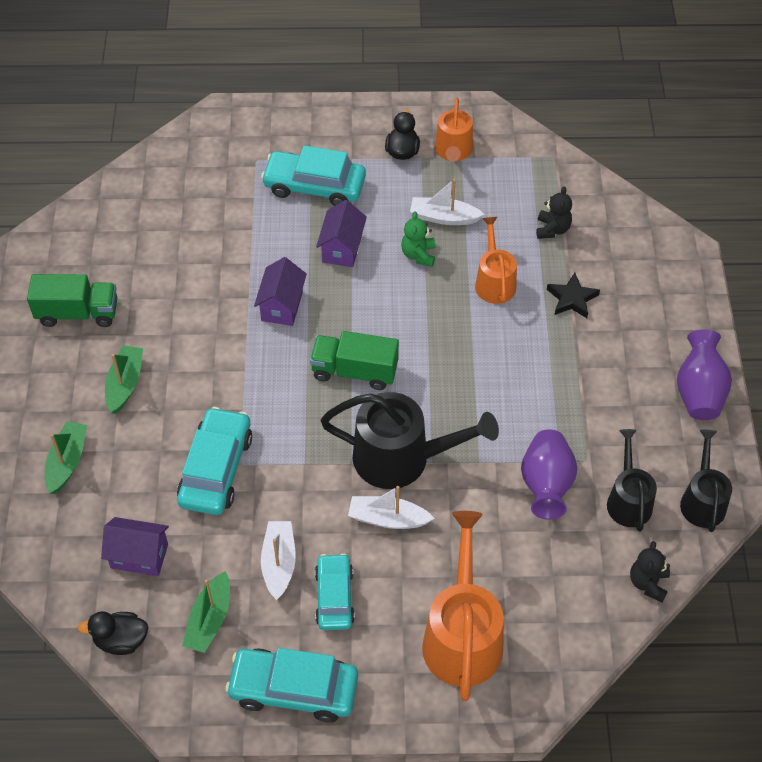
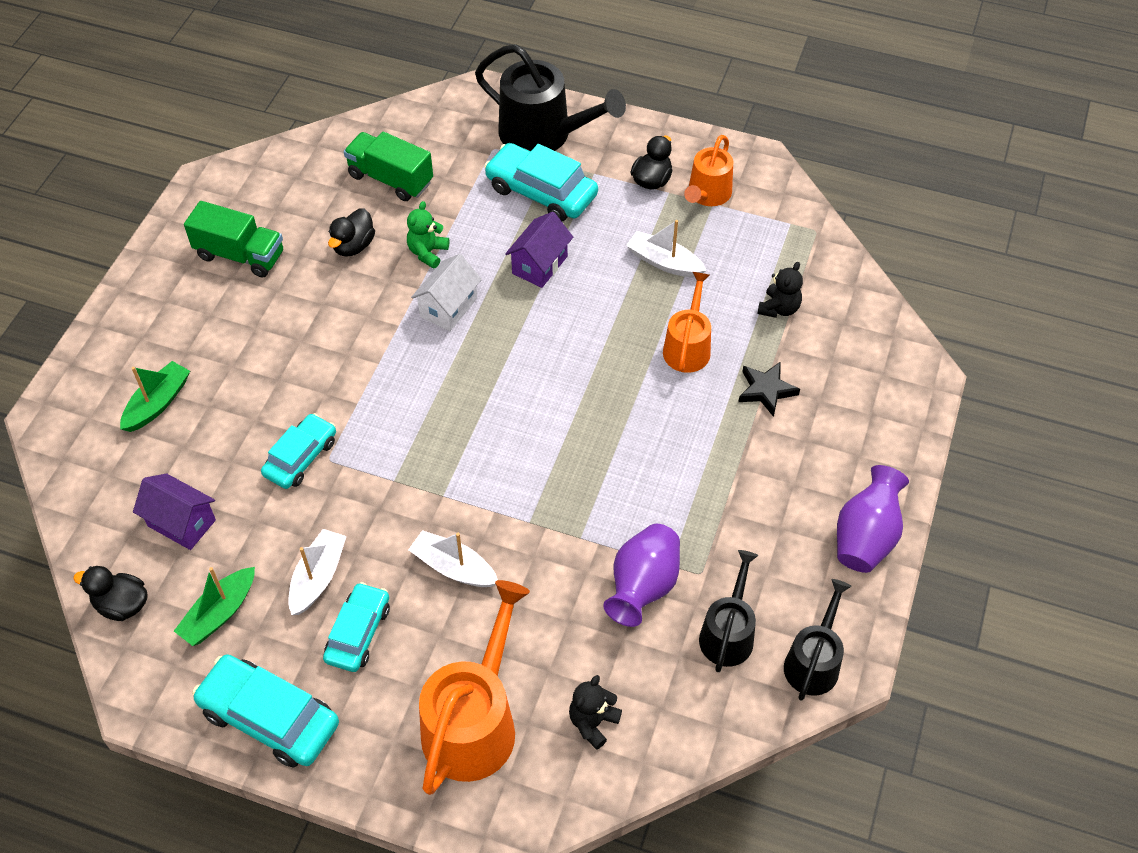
camera: 20 degrees right, 0 degrees up
green boat [105,345,143,414] -> none
turquoise car [177,407,252,515] -> turquoise car [261,413,336,489], size x0.66
purple house [254,257,307,326] -> white house [411,254,482,331]
green truck [310,331,399,390] -> green truck moved to [344,132,433,201]
black watering can [320,392,499,489] -> black watering can moved to [475,44,626,151]
green teddy bear [401,211,436,267] -> green teddy bear moved to [407,201,449,269]
black teddy bear [630,541,670,602] -> black teddy bear moved to [569,675,622,750]
none -> black duck [328,208,375,257]

